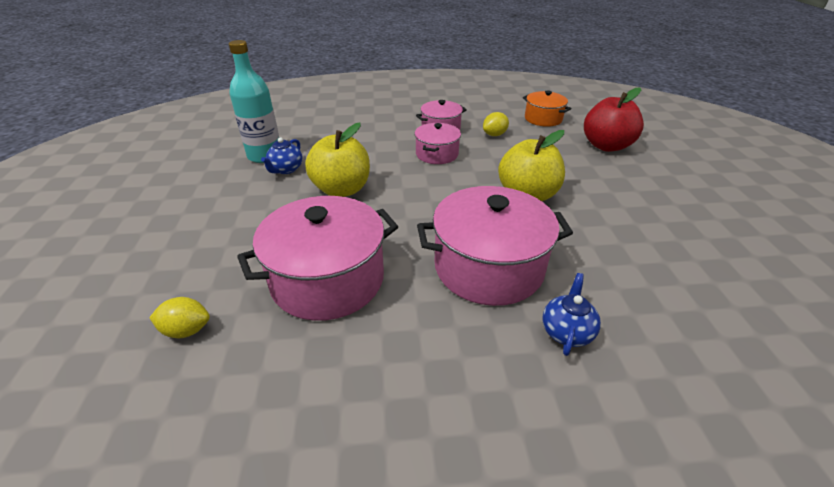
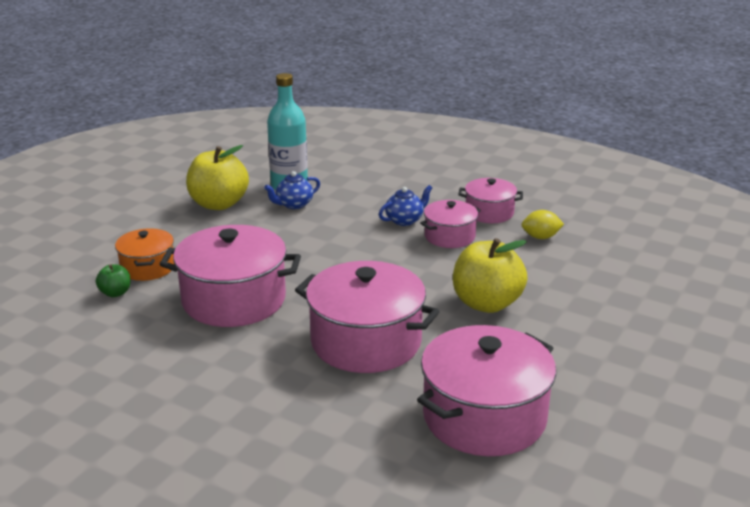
camera: 35 degrees right, 10 degrees down
yellow lemon [149,297,210,338] -> green apple [96,264,131,297]
yellow apple [305,123,370,197] -> yellow apple moved to [186,145,249,210]
orange pot [523,90,571,127] -> orange pot moved to [115,228,175,281]
blue teapot [542,273,601,356] -> blue teapot moved to [379,185,432,226]
red apple [584,87,644,152] -> none
none -> pink pot [417,325,556,456]

